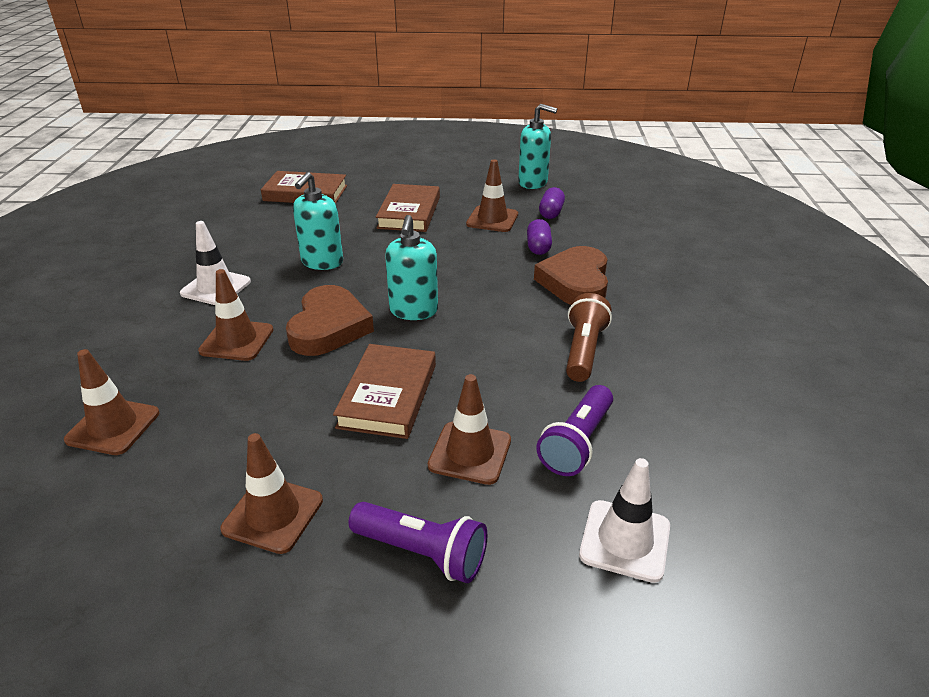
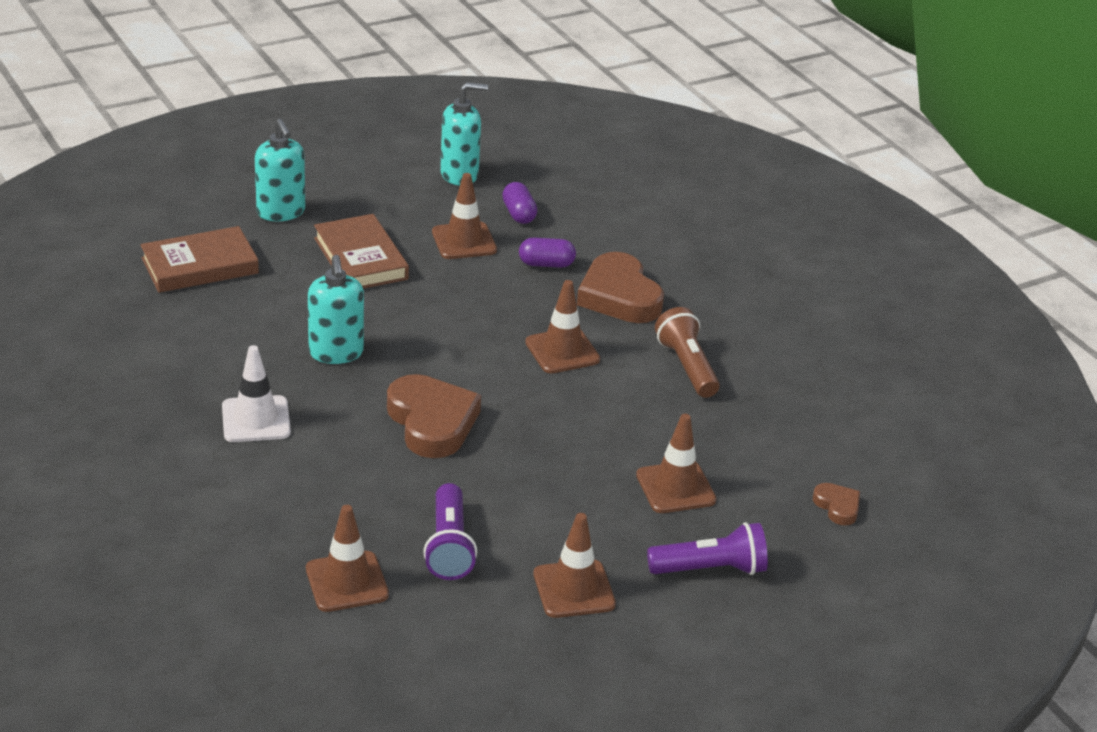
camera: 35 degrees left, 0 degrees up
brown traffic cone [198,269,273,361] -> brown traffic cone moved to [525,280,600,373]
brown book [333,344,436,439] -> none
turquoise soap dispenser [385,215,438,320] -> turquoise soap dispenser moved to [255,119,305,221]
purple capsule [527,219,552,255] -> purple capsule turned 60 degrees counterclockwise [519,238,576,268]
purple flashlight [537,385,613,476] -> purple flashlight moved to [423,483,477,580]
white traffic cone [579,458,670,583] -> brown heart [813,483,860,525]

